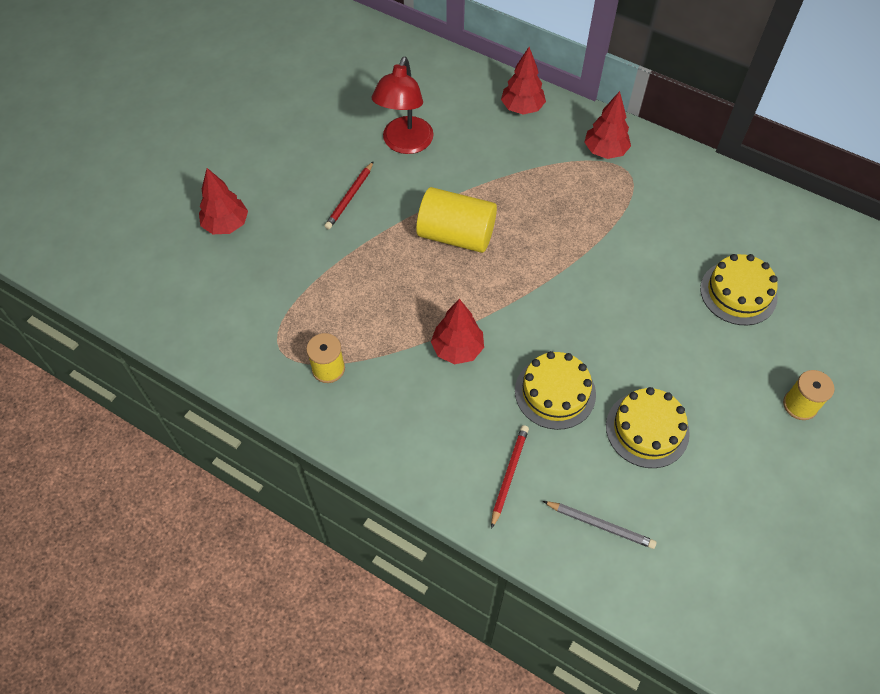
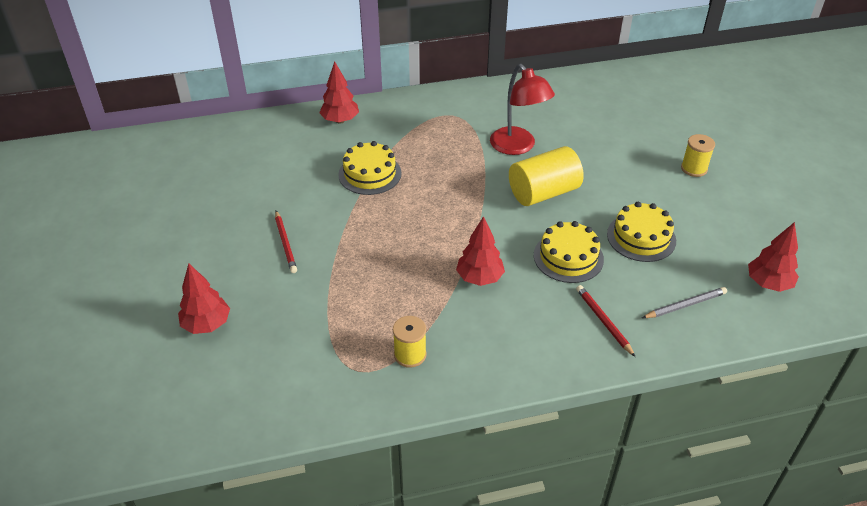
camera: 45 degrees left, 15 degrees down
red lamp [372,56,434,154] -> red lamp moved to [490,64,555,155]
yellow cylinder [416,187,497,253] -> yellow cylinder moved to [509,146,584,206]
red tree [584,91,631,159] -> red tree moved to [748,222,799,292]
yellow cake [700,254,778,325] -> yellow cake moved to [338,141,401,195]

